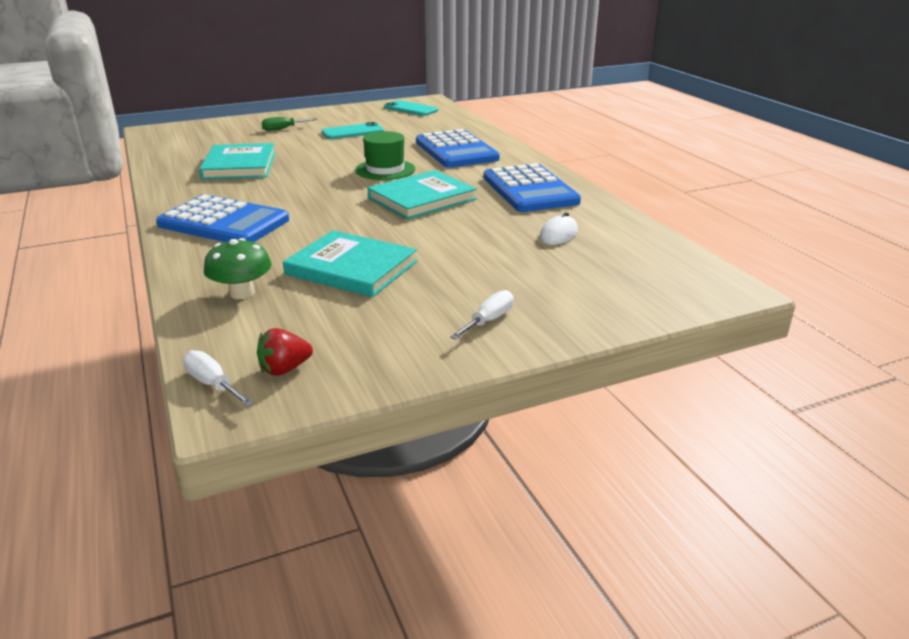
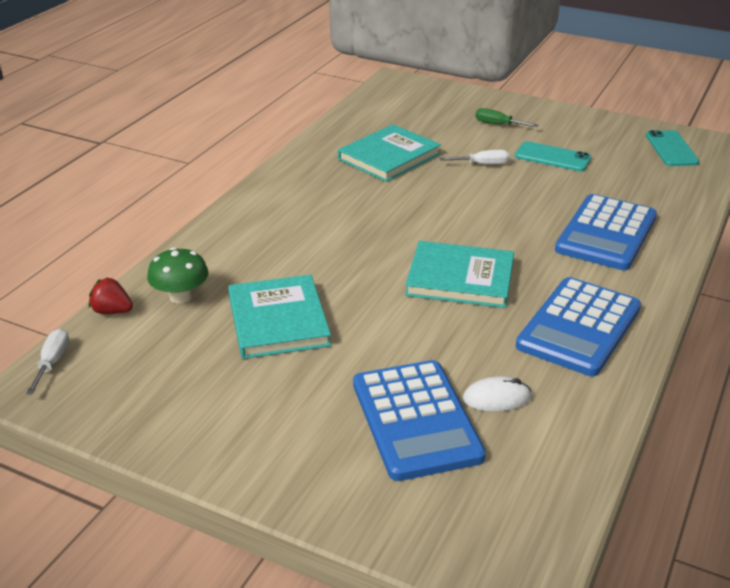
camera: 50 degrees right, 5 degrees up
blue calculator [156,194,289,242] -> blue calculator moved to [353,360,486,481]
red strawberry [257,328,313,376] -> red strawberry moved to [88,277,133,314]
green hat [355,131,415,180] -> none
white screwdriver [450,290,514,340] -> white screwdriver moved to [440,150,509,165]

